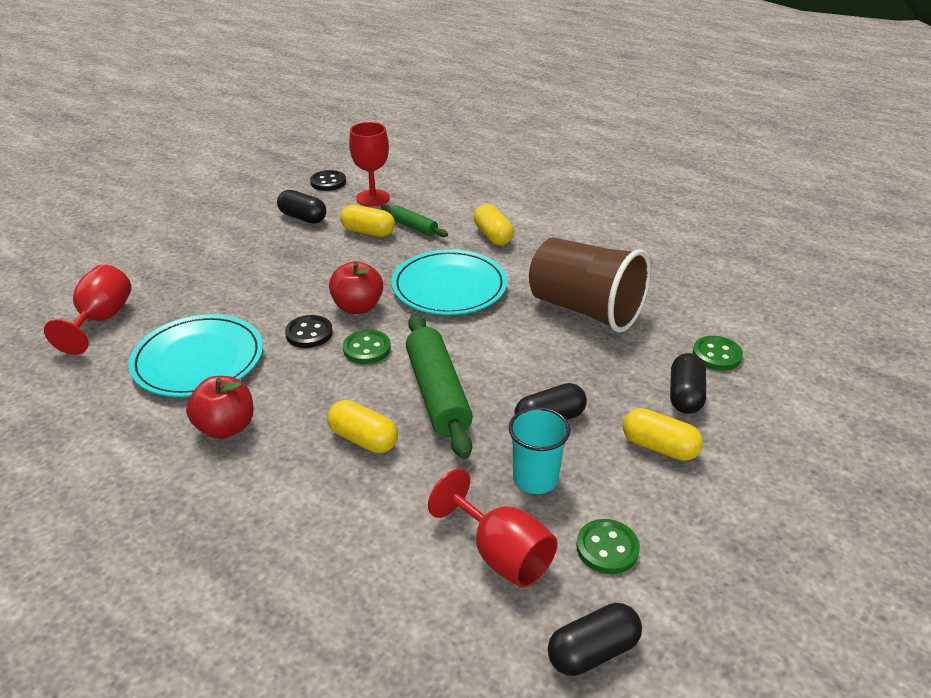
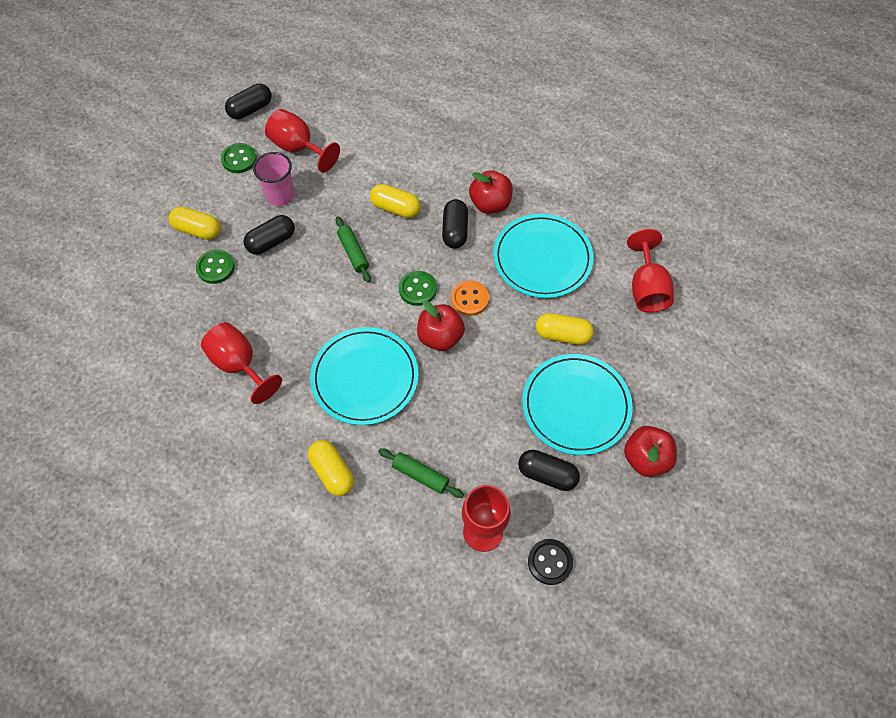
camera: 170 degrees right, 25 degrees up
black button [285,315,333,348] -> orange button [451,280,489,316]
yellow capsule [340,205,395,237] -> yellow capsule moved to [536,313,594,345]
green rolling pin [406,314,473,459] -> green rolling pin [336,217,371,283], size x0.53
turquoise cup [508,407,570,494] -> pink cup [253,152,295,206]
brown cup [529,238,651,333] -> red goblet [201,322,282,404]
black capsule [670,353,706,414] -> black capsule moved to [442,199,468,249]
green button [693,336,743,371] -> green button moved to [196,249,235,284]
none -> turquoise plate [522,354,633,455]
none -> red apple [624,426,677,477]

